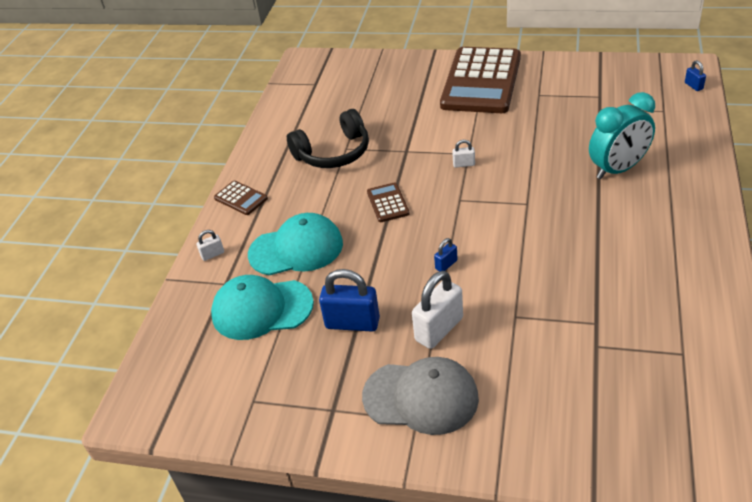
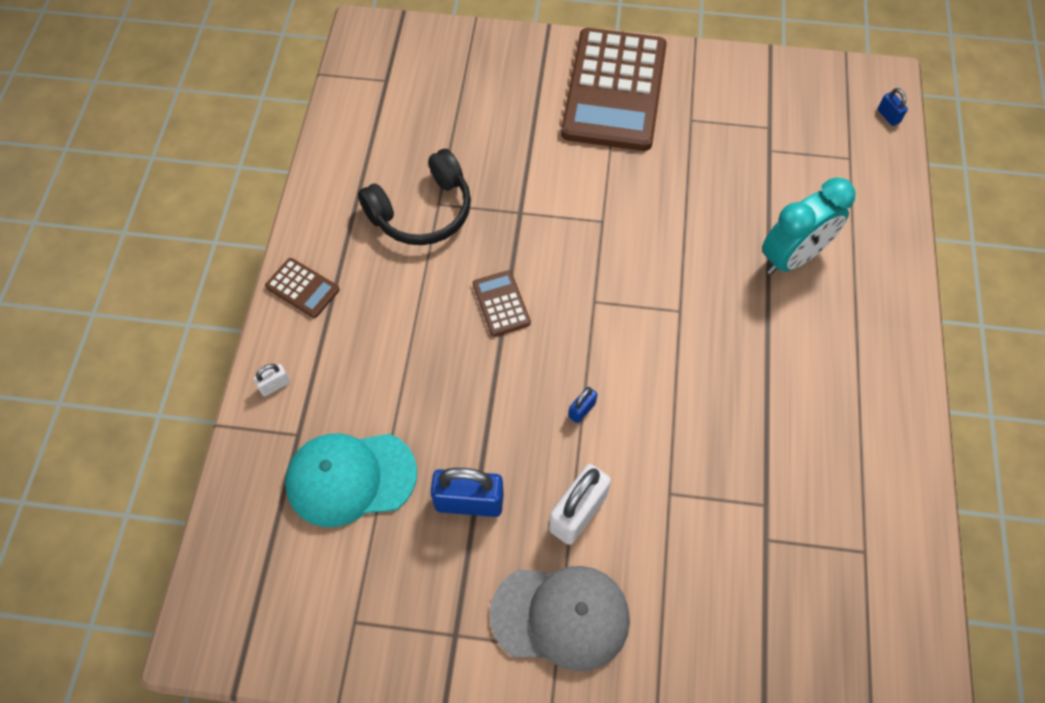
camera: 10 degrees left, 20 degrees up
turquoise cap [248,213,343,275] -> none
white padlock [452,140,475,168] -> none

